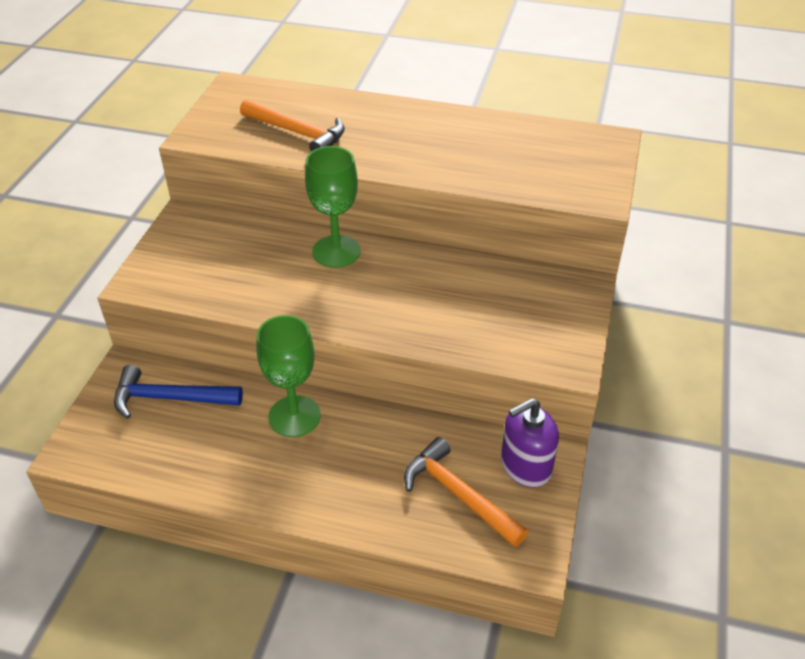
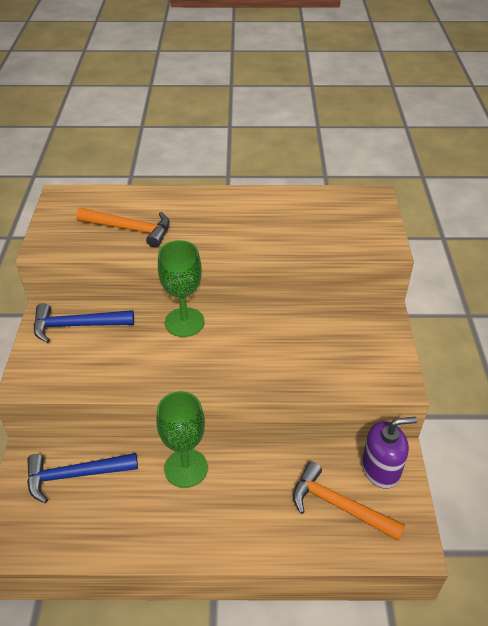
camera: 15 degrees left, 0 degrees up
purple soap dispenser [501,398,559,488] -> purple soap dispenser turned 150 degrees counterclockwise [362,417,417,489]
none -> blue hammer [34,303,134,343]

